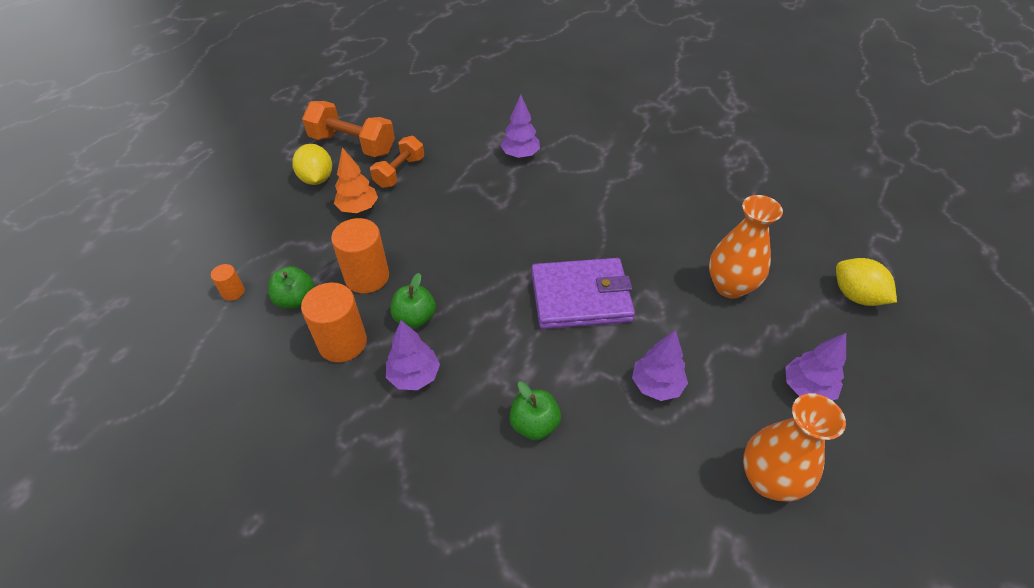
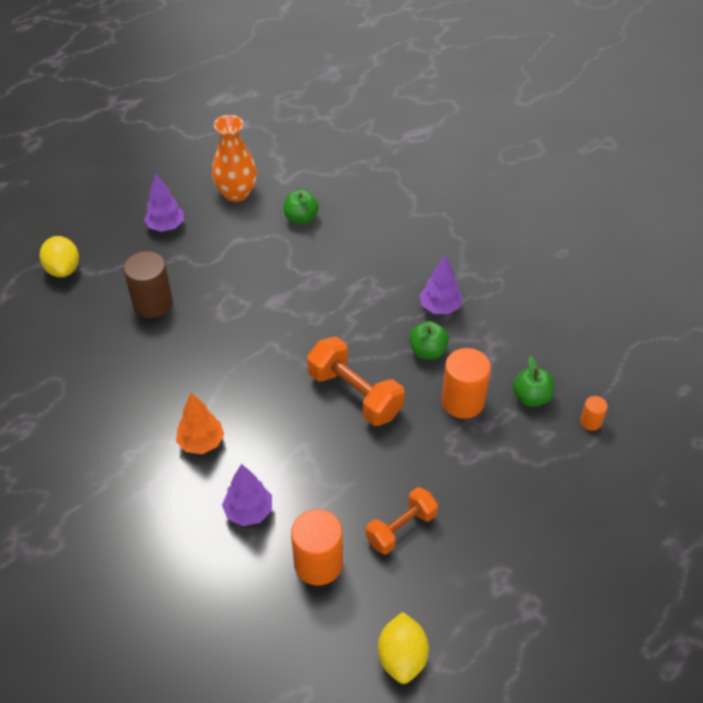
camera: 160 degrees left, 0 degrees up
yellow lemon [292,144,332,185] -> yellow lemon moved to [378,612,429,684]
orange cylinder [301,283,367,362] -> orange cylinder moved to [291,509,343,586]
orange dumbbell [302,101,395,157] -> orange dumbbell moved to [307,337,405,426]
orange tree [334,147,378,213] -> orange tree moved to [176,393,224,454]
green apple [509,381,561,440] -> green apple moved to [284,190,319,224]
purple wallet [531,258,635,329] -> none
purple tree [632,330,688,401] -> none
orange vase [709,195,783,299] -> brown cylinder [124,251,173,318]

